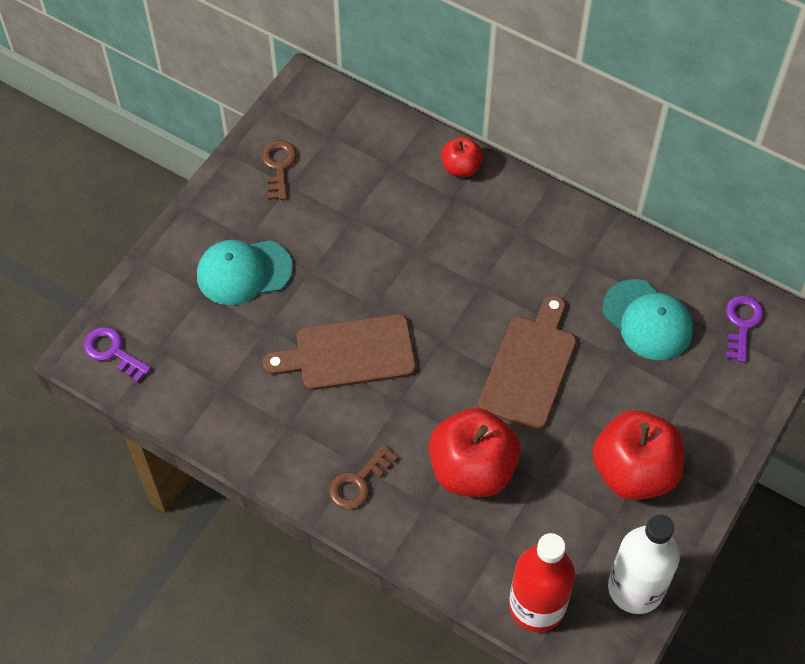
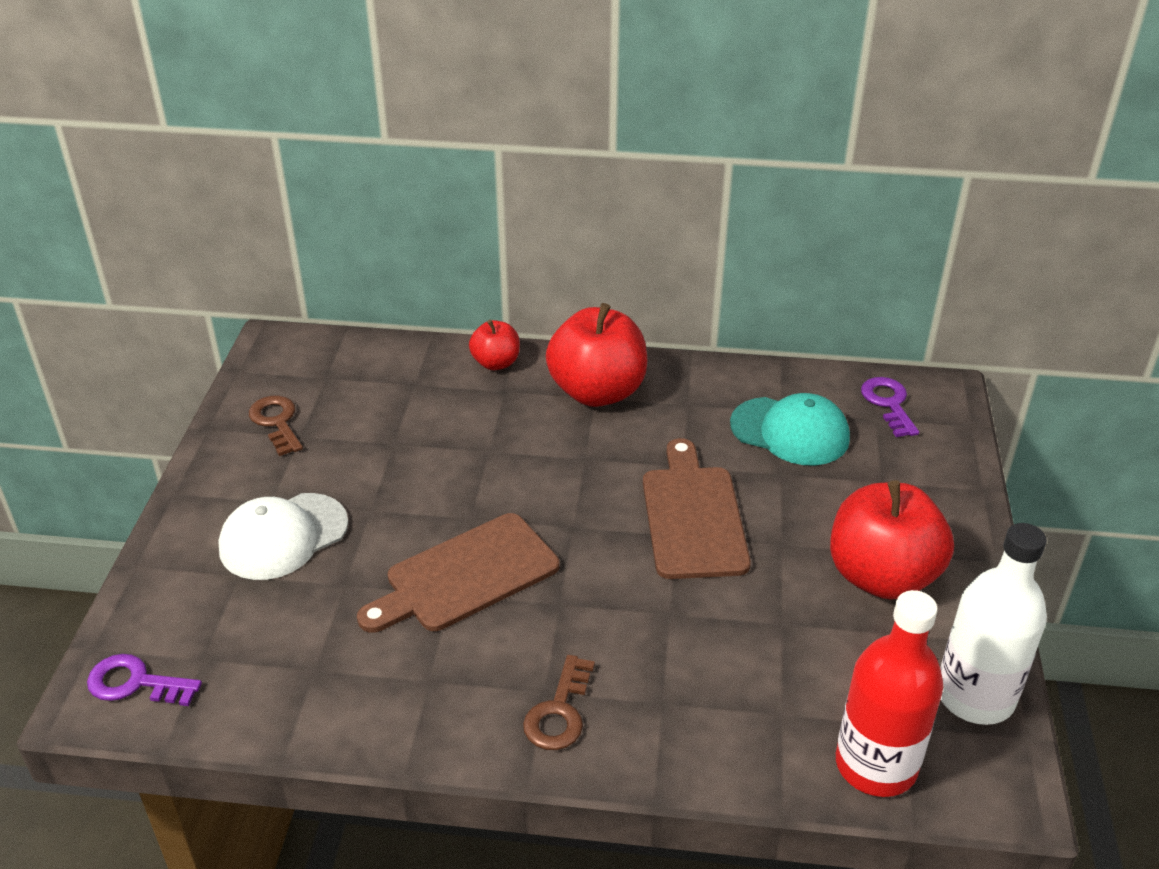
camera: 25 degrees left, 20 degrees down
turquoise cap [197,240,293,305] -> white cap [218,493,348,580]
red apple [429,408,520,497] -> red apple moved to [546,303,647,407]

